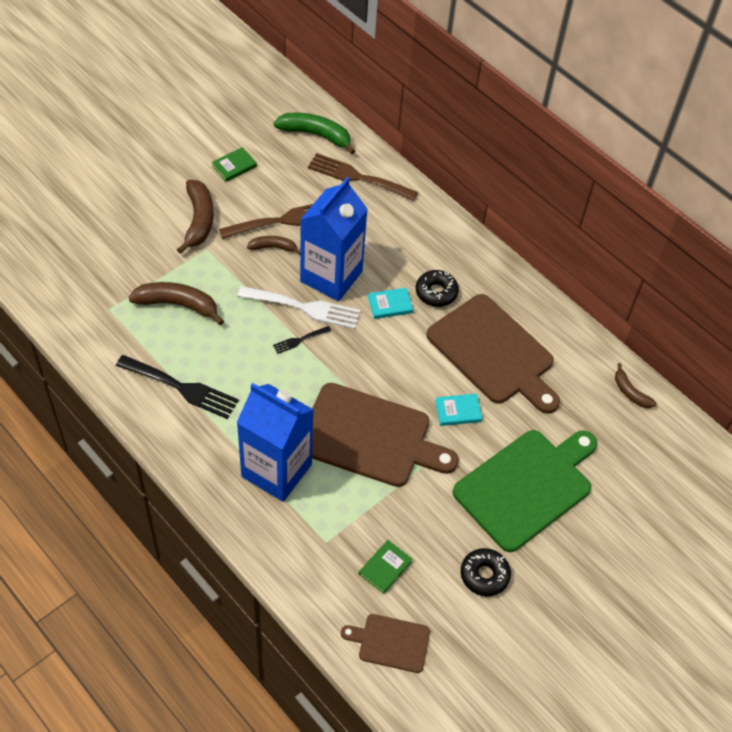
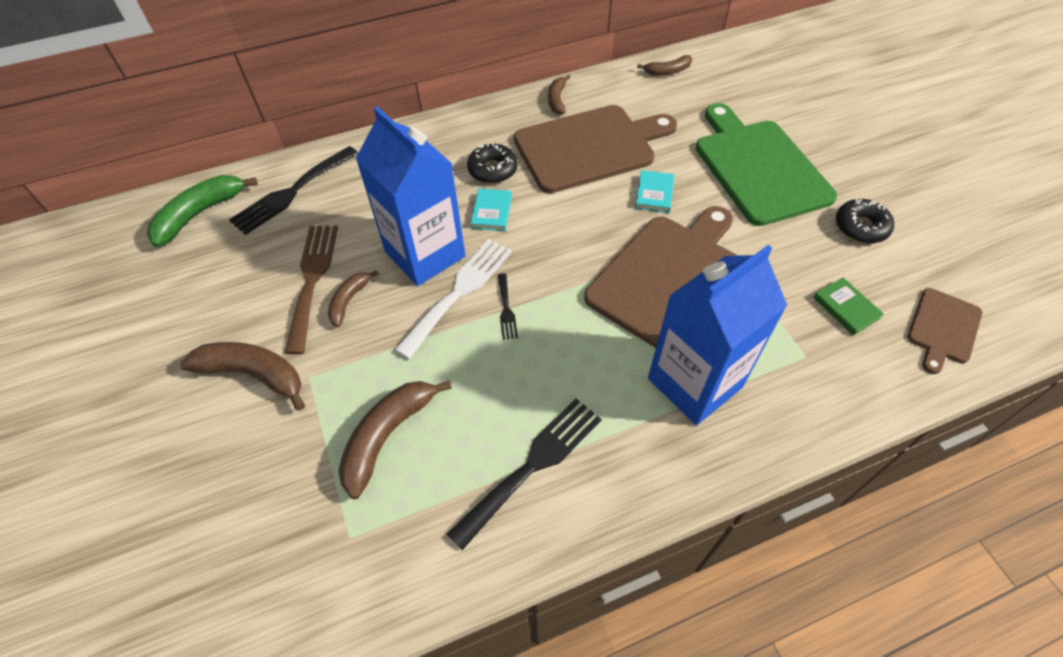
camera: 65 degrees left, 0 degrees up
green book [212,147,257,182] -> none
brown fork [308,153,418,201] -> black fork [229,146,358,235]
none -> brown banana [548,75,571,115]

